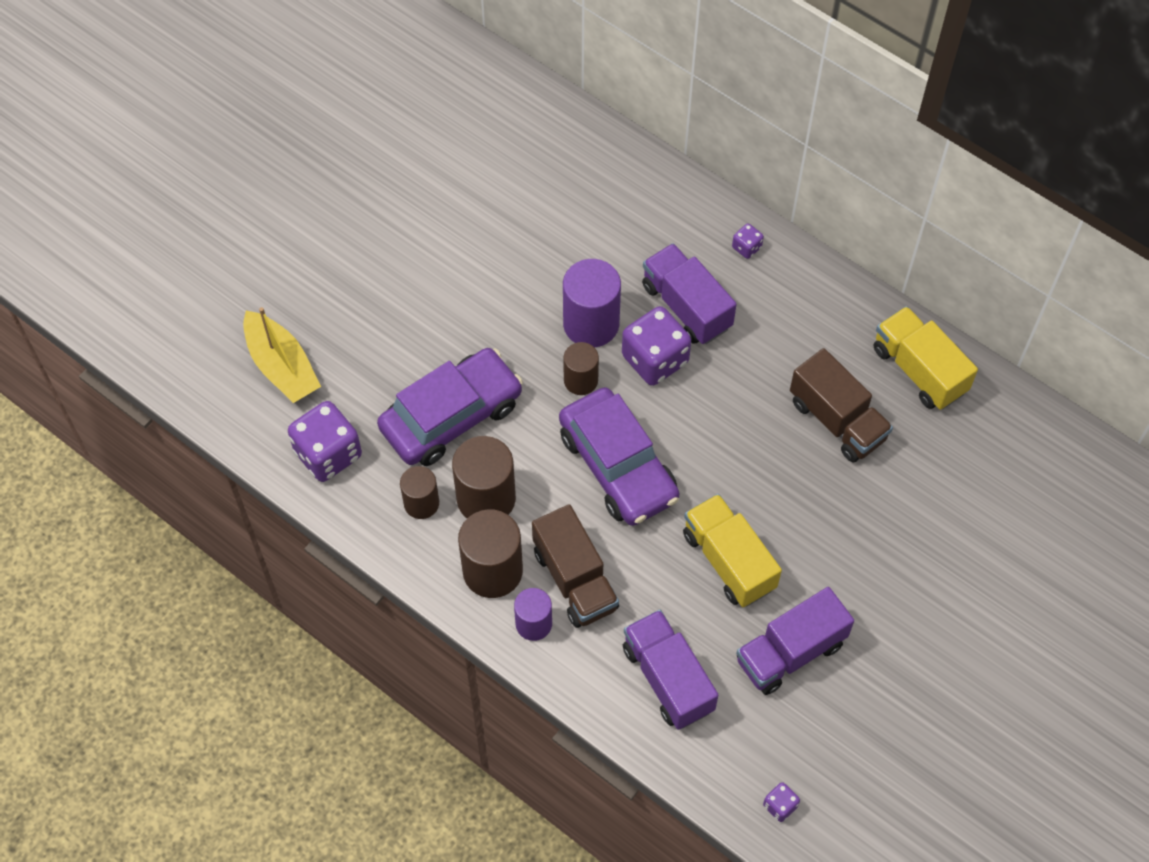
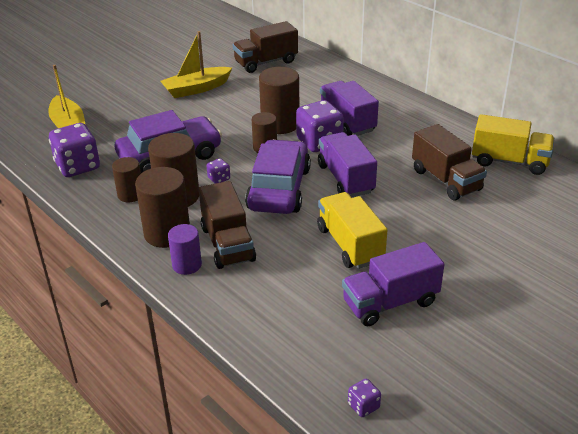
camera: 10 degrees right, 25 degrees down
purple car [559,387,680,526] -> purple car turned 150 degrees counterclockwise [245,139,311,214]
purple cylinder [563,259,621,348] -> brown cylinder [259,67,299,134]
purple truck [623,610,718,730] -> purple truck moved to [318,132,377,197]
purple dice [732,223,764,259] -> purple dice moved to [207,158,230,184]
yellow truck [874,306,978,410] -> yellow truck turned 135 degrees clockwise [472,114,554,175]
none -> yellow boat [160,31,232,98]
none -> brown truck [232,21,298,73]

